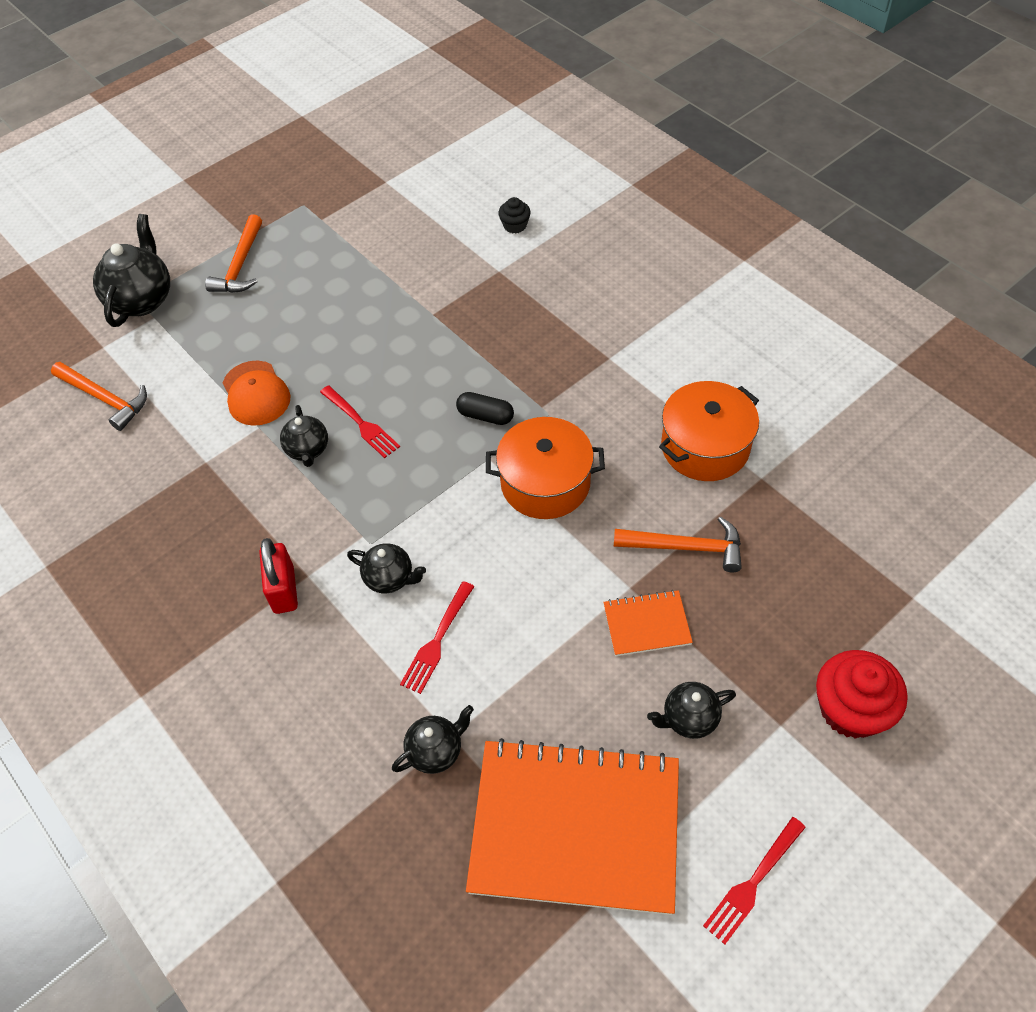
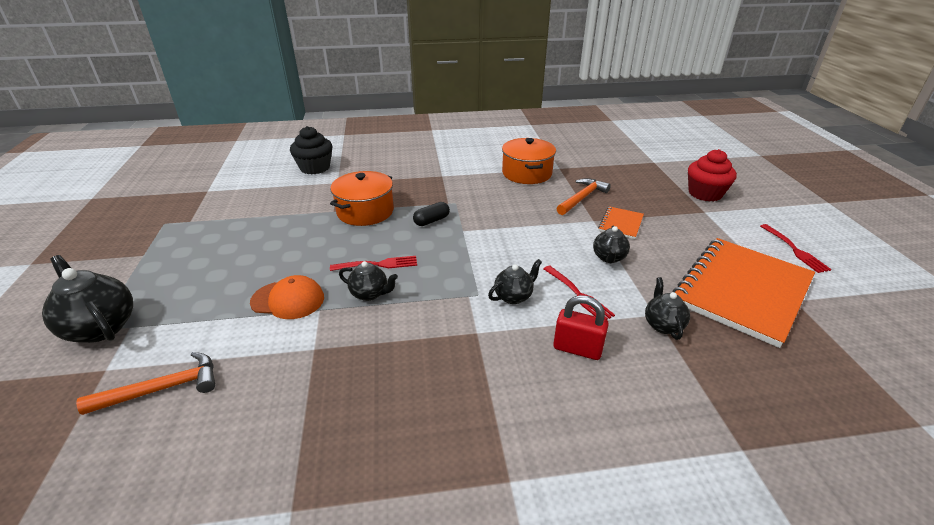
camera: 60 degrees left, 20 degrees down
orange hammer [205,214,262,293] -> none
red padlock [259,538,298,614] -> red padlock moved to [553,295,609,360]
orange pot [486,417,605,519] -> orange pot moved to [330,171,394,226]
black cupcake [498,197,531,234] -> black cupcake [290,126,332,175], size x1.94
black teapot [647,682,736,739] -> black teapot moved to [593,226,630,264]

